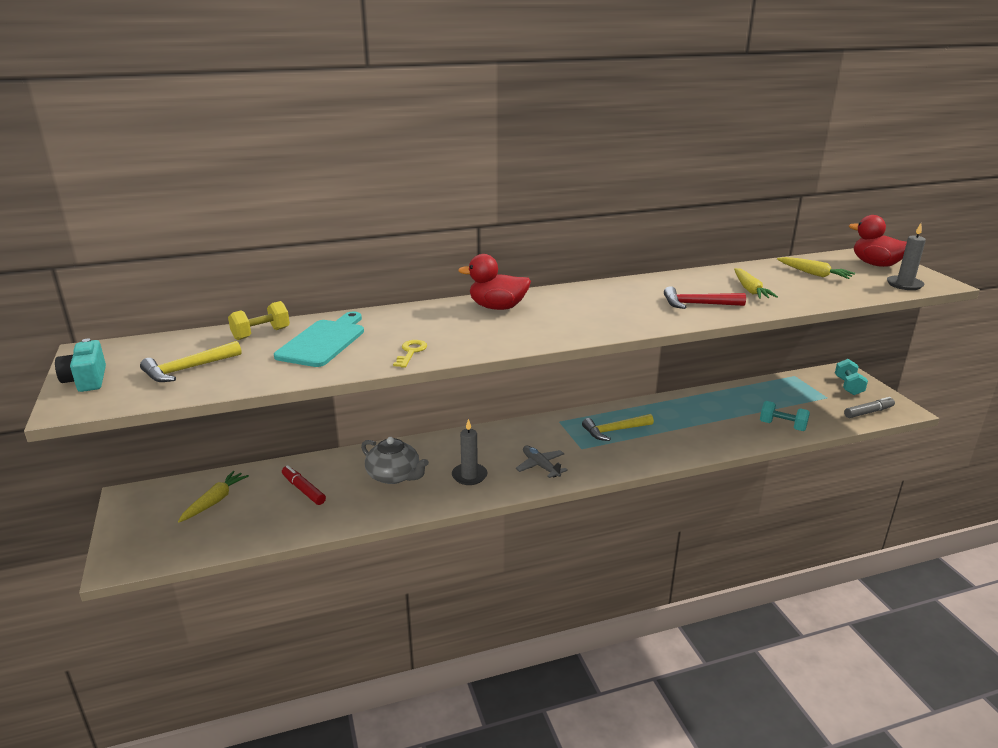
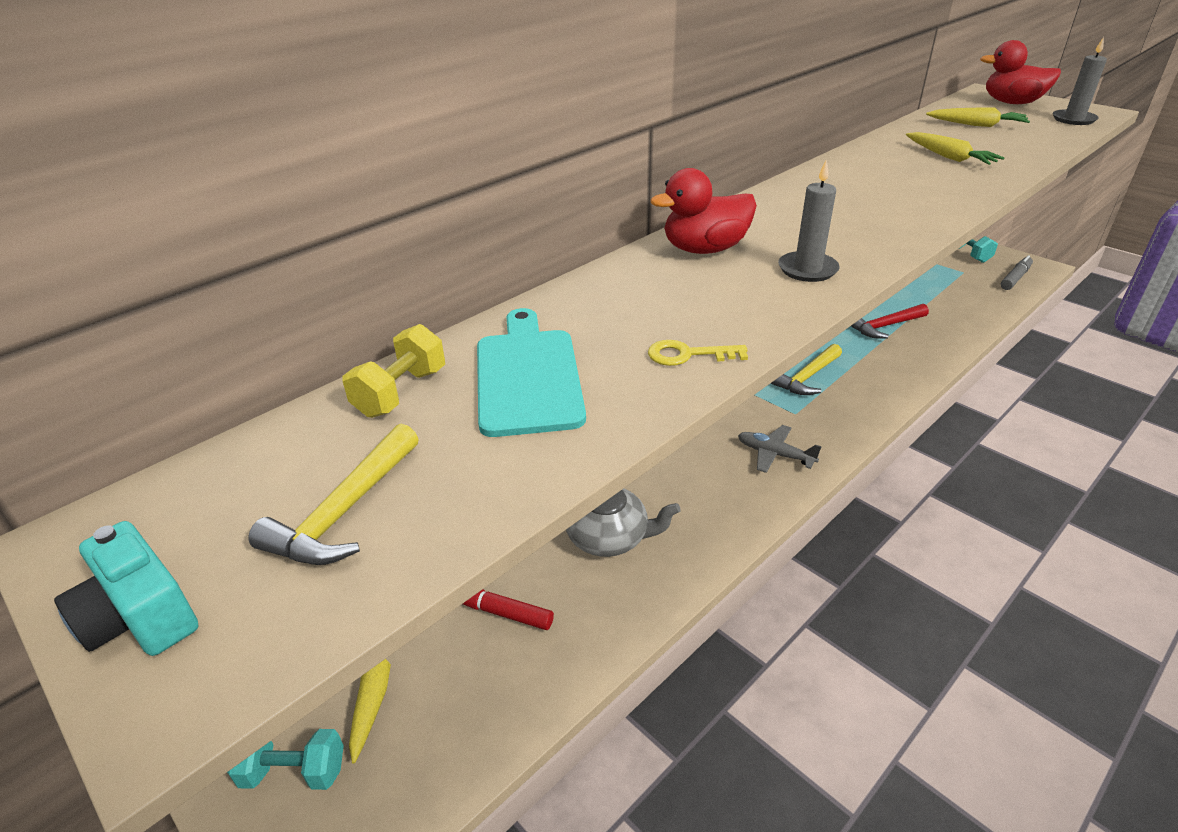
camera: 25 degrees left, 10 degrees up
yellow key [393,340,427,368] -> yellow key turned 75 degrees counterclockwise [648,340,748,366]
grey candle [452,419,488,485] -> grey candle moved to [778,159,840,282]
red hammer [664,286,746,309] -> red hammer moved to [851,304,929,339]
turquoise dumbbell [760,401,810,431] -> turquoise dumbbell moved to [227,729,344,790]

